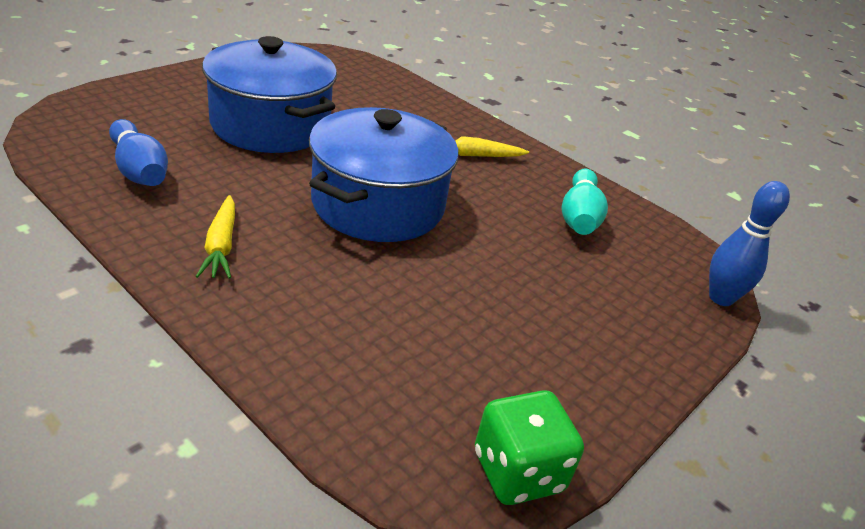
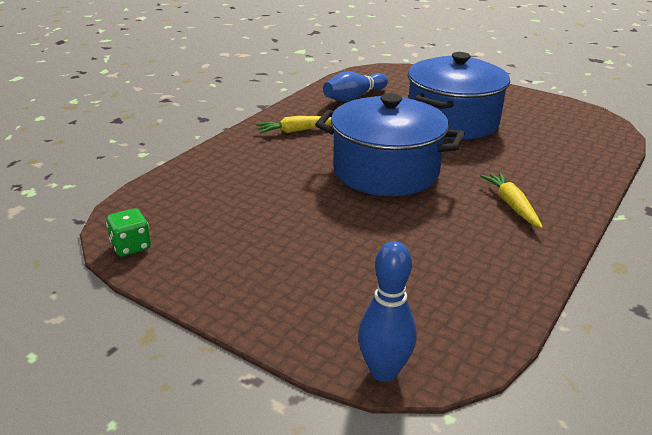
camera: 85 degrees right, 5 degrees down
green dice [475,390,584,505] -> green dice [106,208,151,256], size x0.67
turquoise bowling pin [562,169,608,235] -> none

